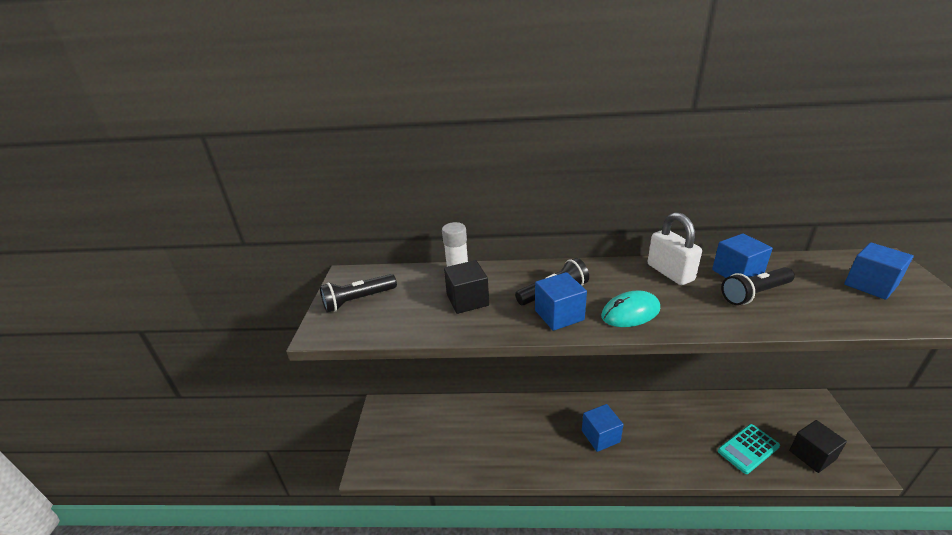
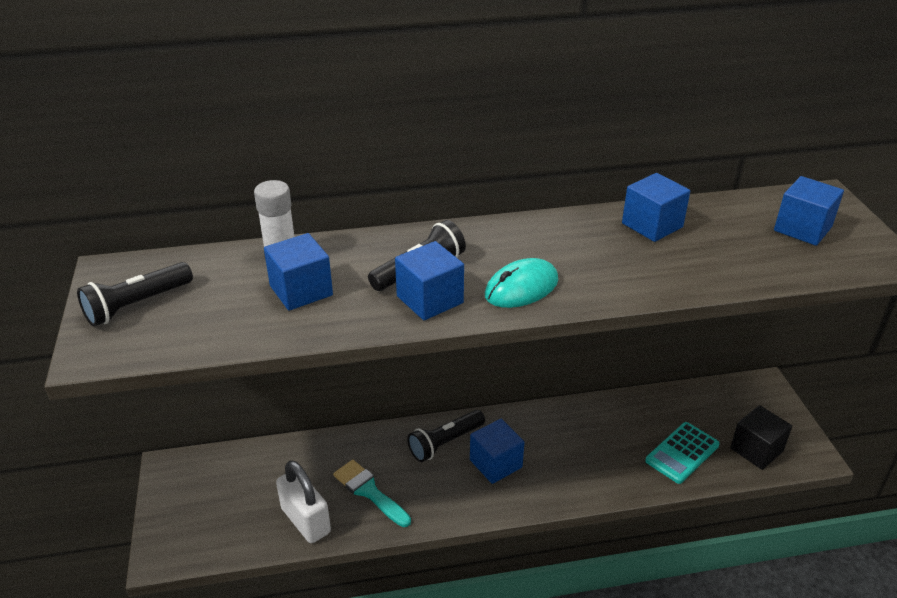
camera: 15 degrees left, 5 degrees up
black cube [444,260,489,314] -> blue cube [264,233,333,311]
white padlock [647,212,702,285] -> white padlock moved to [276,460,331,543]
black flashlight [721,267,795,305] -> black flashlight moved to [407,410,485,462]
none -> turquoise brush [333,460,411,527]

